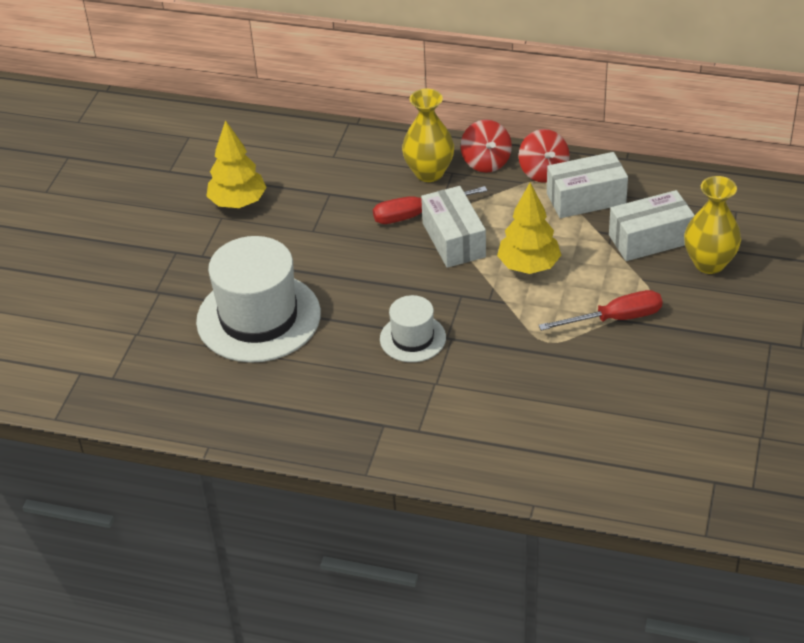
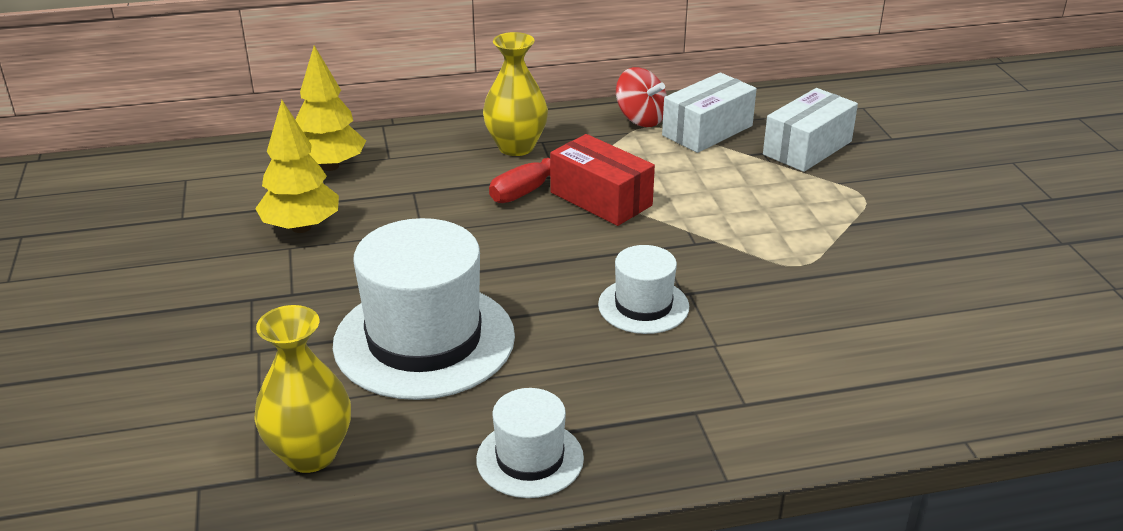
camera: 30 degrees left, 10 degrees down
white box [421,186,486,268] -> red box [550,134,655,226]
red spinning top [461,120,512,173] -> none
yellow tree [497,183,561,274] -> yellow tree moved to [295,45,366,171]
red screwdriver [539,290,662,331] -> none
yellow vase [684,176,741,274] -> yellow vase moved to [254,305,351,473]
none -> white hat [476,388,584,498]

